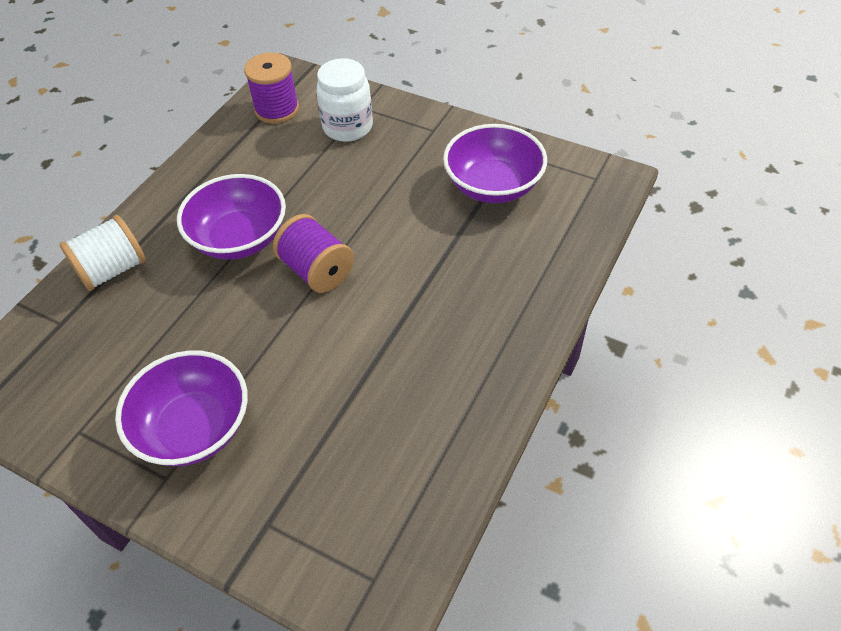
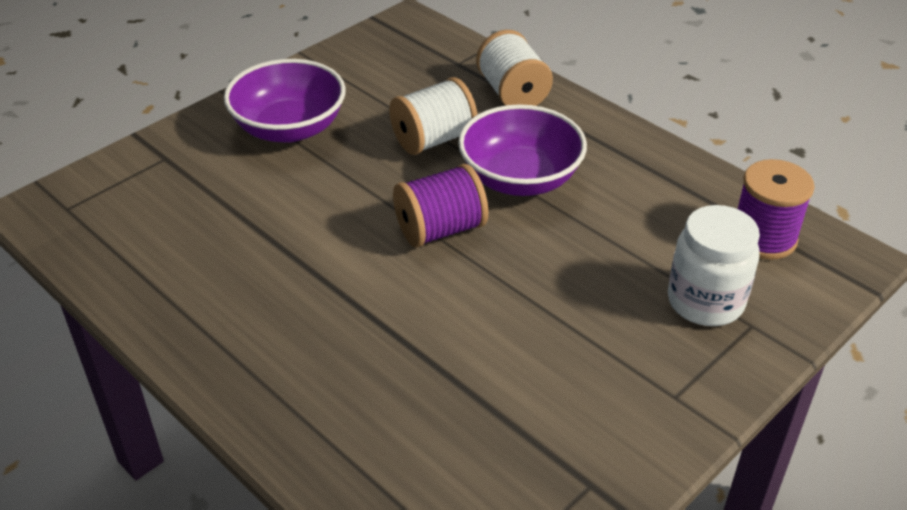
camera: 105 degrees right, 10 degrees down
purple bowl [443,124,547,203] -> none
none -> white spool [389,77,477,155]

